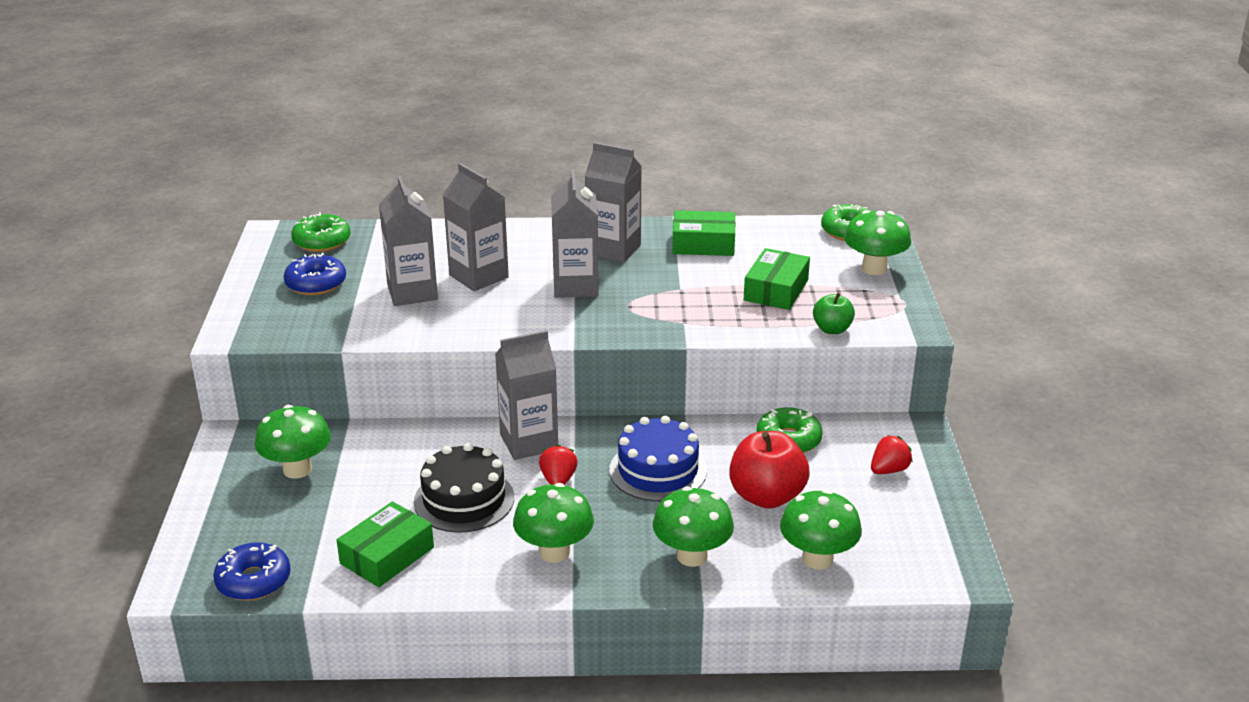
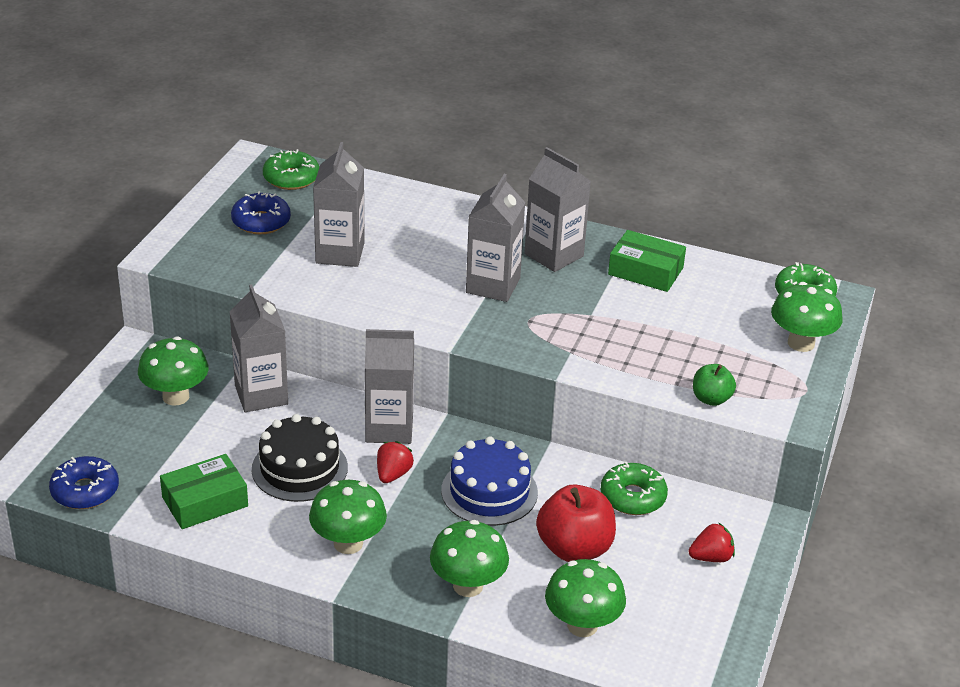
camera: 20 degrees right, 5 degrees up
grey carton [443,163,509,291] -> grey carton moved to [230,284,288,412]
green box [744,248,810,310] -> none

